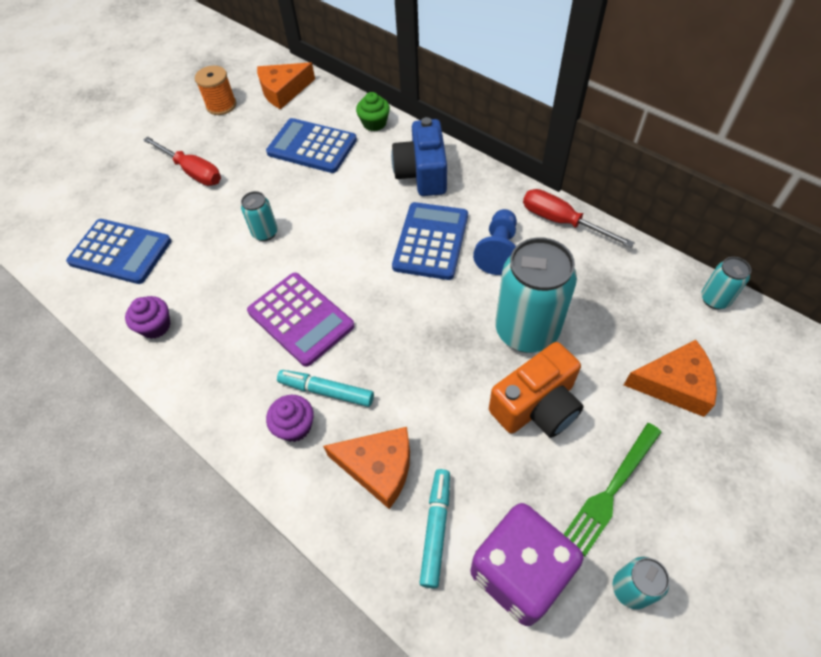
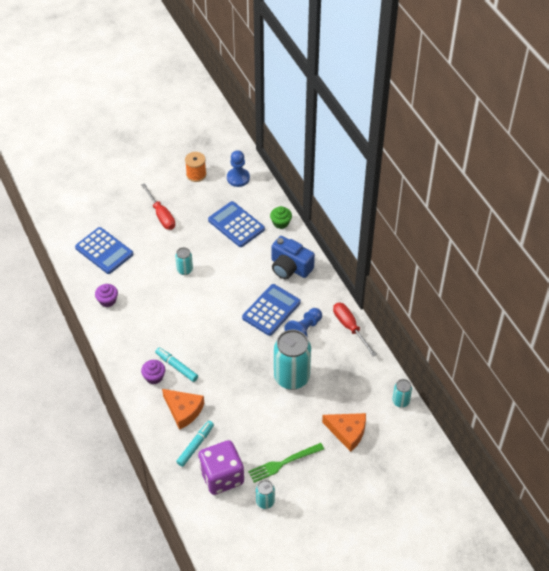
camera: 20 degrees right, 5 degrees down
purple calculator [247,273,354,367] -> none
orange cheese [257,62,315,109] -> blue pawn [227,150,250,187]
blue camera [391,117,447,196] -> blue camera turned 75 degrees counterclockwise [271,236,315,279]
orange camera [489,342,584,438] -> none

